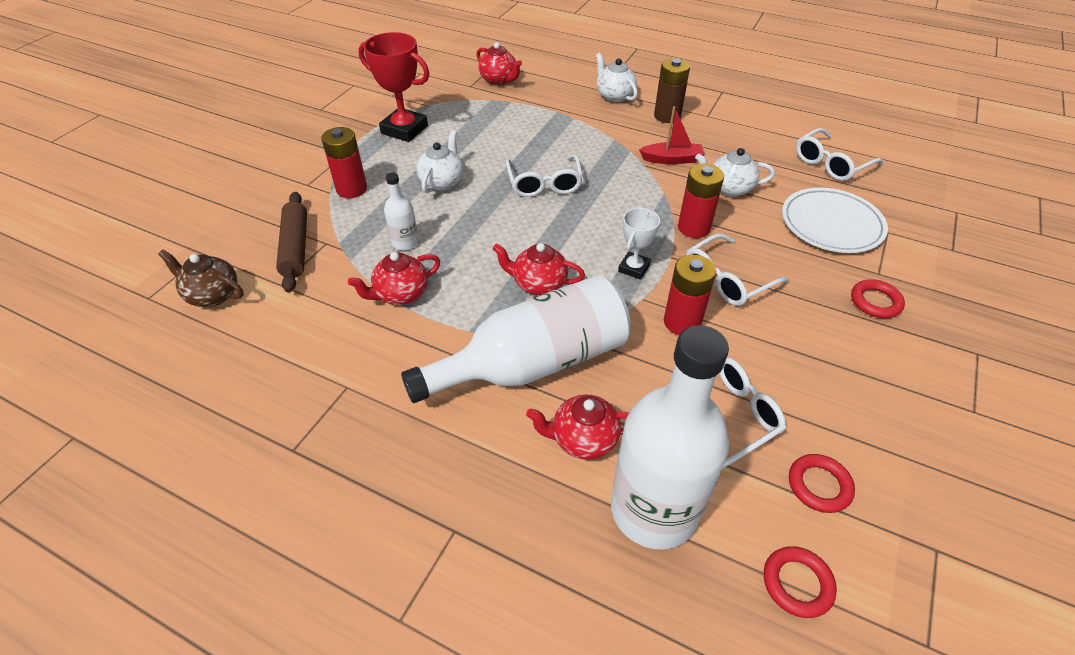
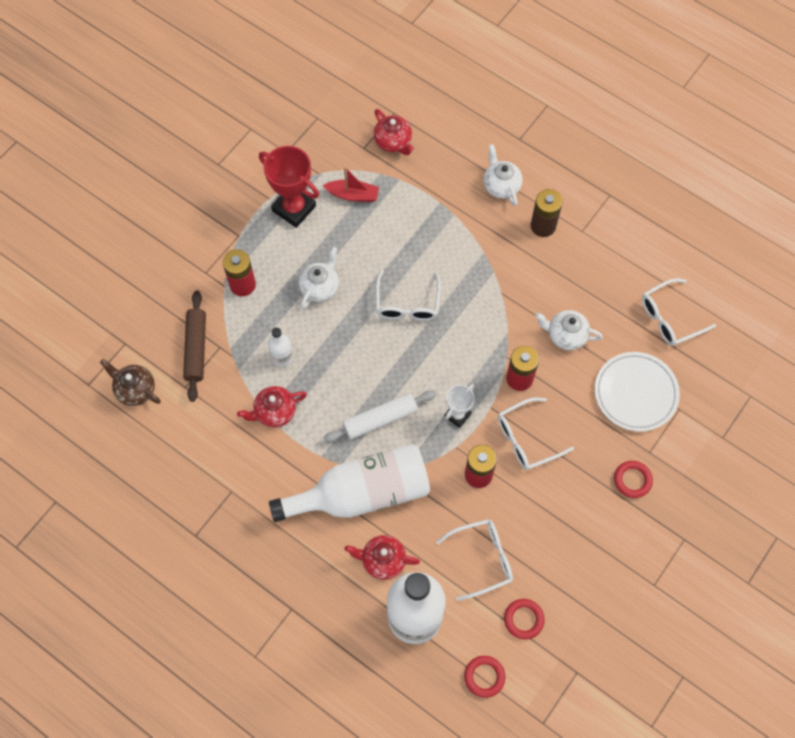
camera: 10 degrees right, 20 degrees up
red teapot [492,243,585,295] -> white rolling pin [323,390,436,442]
red boat [639,106,704,164] -> red boat moved to [323,167,379,202]

